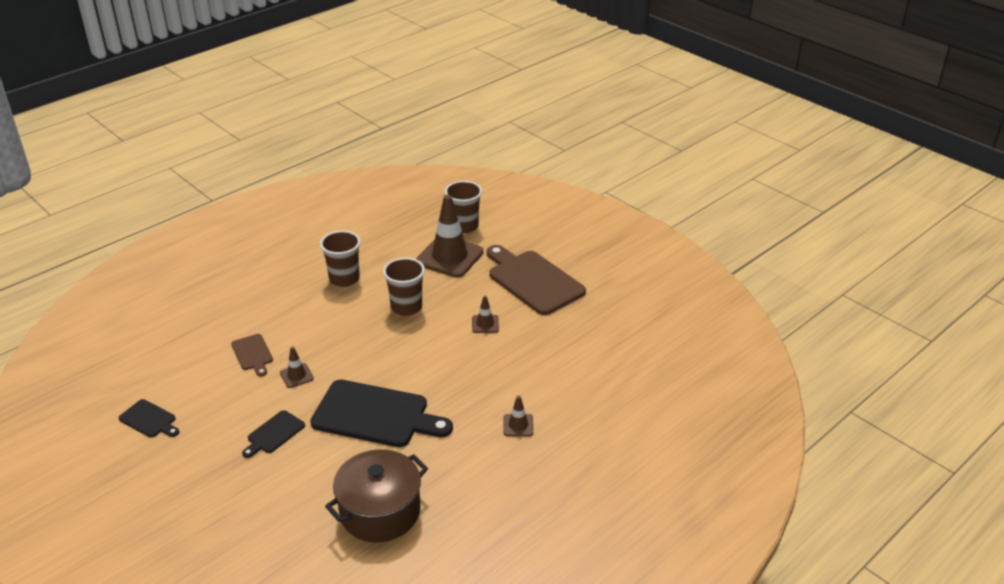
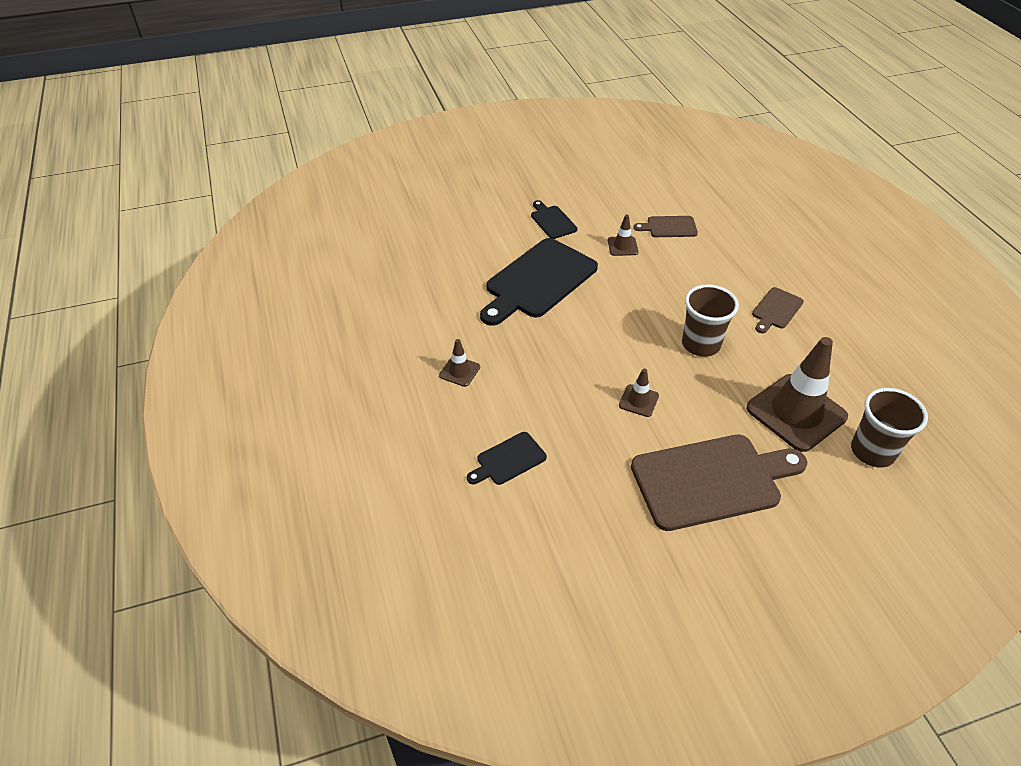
camera: 115 degrees right, 10 degrees up
black cutting board [119,399,179,438] -> black cutting board moved to [467,432,547,485]
brown cup [320,230,361,287] -> brown cutting board [752,287,804,333]
brown pot [325,449,428,542] -> none

